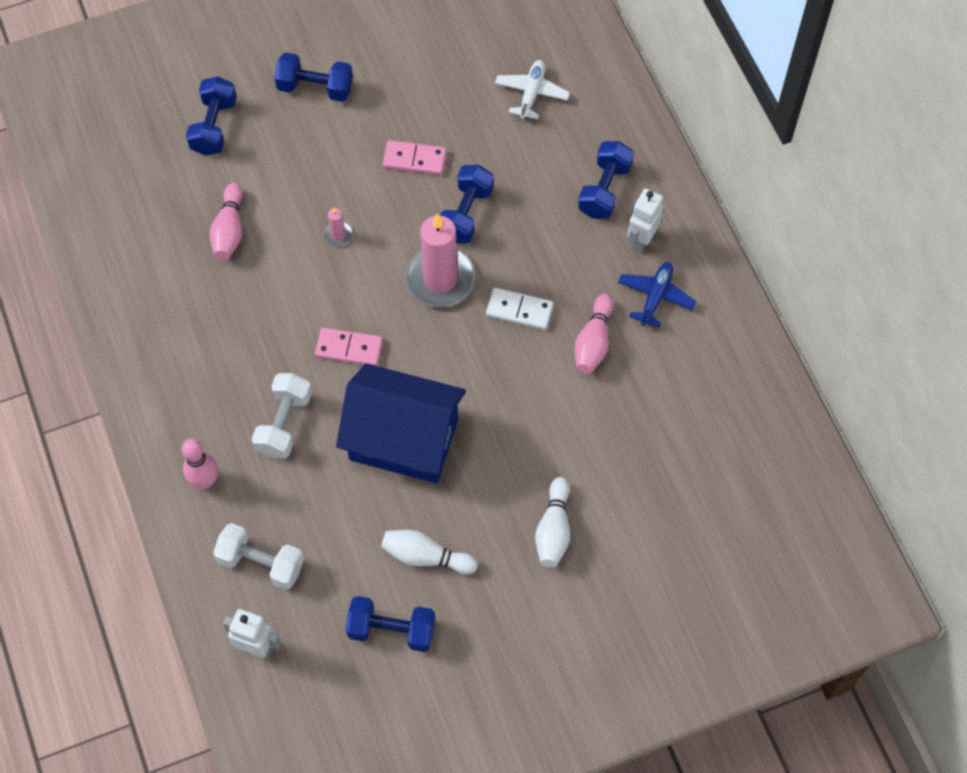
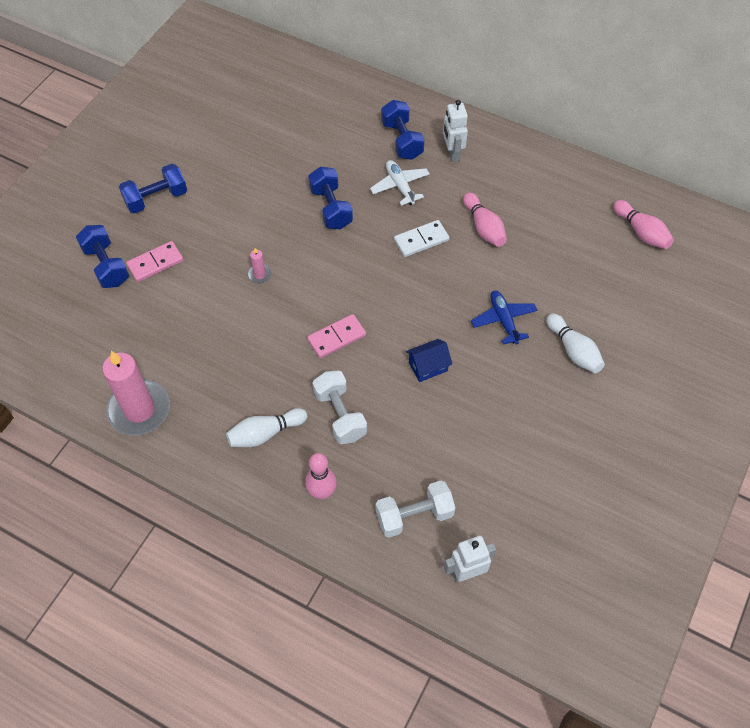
camera: 40 degrees left, 5 degrees down
pink bowling pin [210,183,243,260] -> pink bowling pin moved to [613,200,674,249]
blue house [336,363,466,483] -> blue house [406,339,452,382], size x0.41
blue dumbbell [346,596,435,652] -> none
white bowling pin [381,530,477,574] -> white bowling pin moved to [226,408,307,447]
pink domino [383,140,446,175] -> pink domino moved to [126,241,183,282]
pink candle [405,214,475,307] -> pink candle moved to [102,351,170,436]
white plane [495,60,570,120] -> white plane moved to [370,160,430,206]
blue plane [618,262,697,328] -> blue plane moved to [471,291,538,345]

